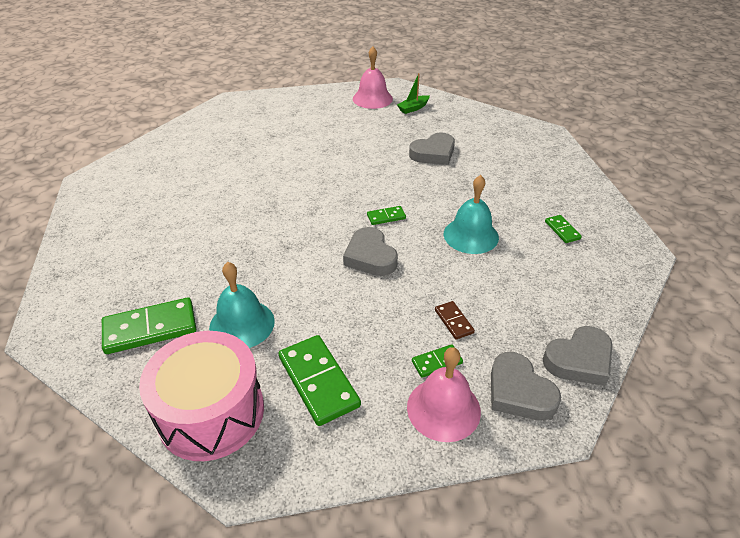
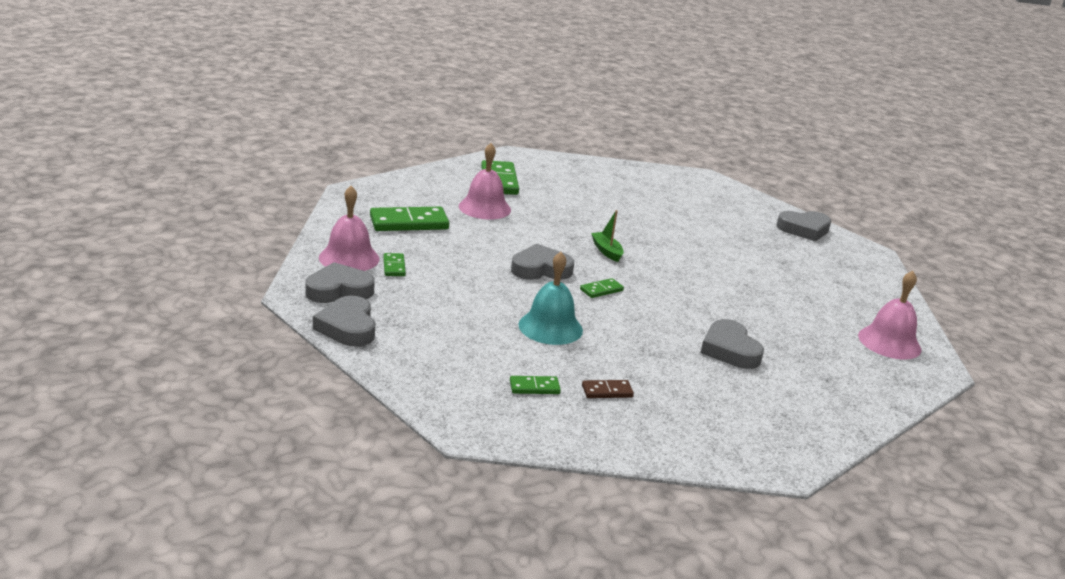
camera: 100 degrees right, 15 degrees down
pink drum [139,331,264,461] -> none
turquoise bell [209,262,275,348] -> pink bell [459,143,511,220]
green domino [367,206,406,225] -> green domino turned 60 degrees clockwise [580,278,624,298]
green boat [397,73,430,114] -> green boat moved to [591,210,624,262]
brown domino [435,301,475,340] -> brown domino moved to [582,380,634,398]
none -> grey heart [776,211,832,242]

